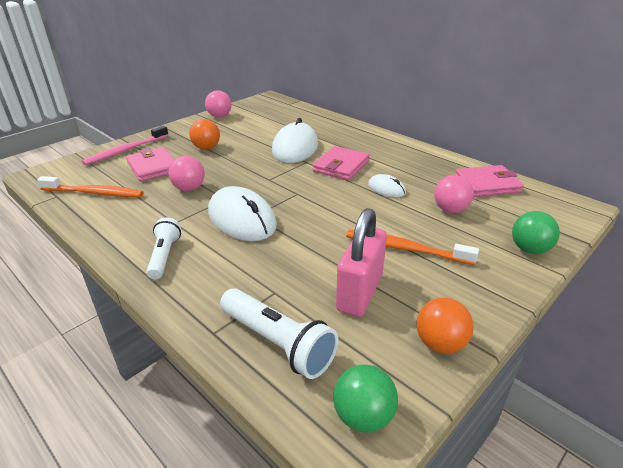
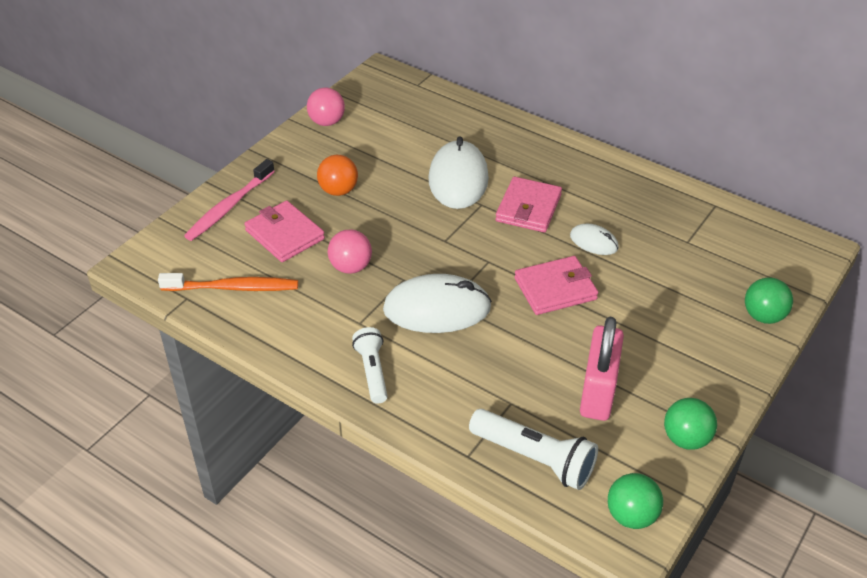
camera: 10 degrees left, 10 degrees up
white mouse [208,186,277,241] -> white mouse turned 45 degrees counterclockwise [383,274,492,333]
orange toothbrush [346,230,479,265] -> none
orange ball [416,298,474,354] -> green ball [664,398,717,450]
pink ball [434,175,474,213] -> none
pink wallet [455,165,524,197] -> pink wallet moved to [515,256,598,315]

